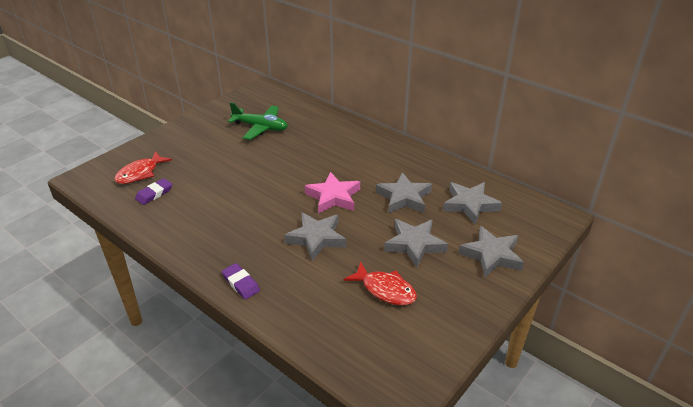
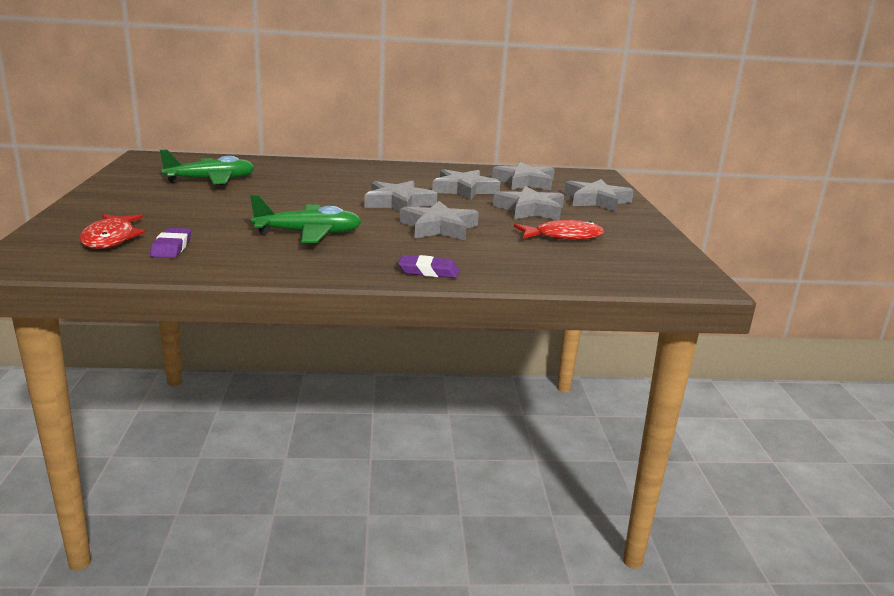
camera: 45 degrees left, 15 degrees down
pink star [305,172,360,214] -> grey star [364,181,437,212]
none -> green plane [250,195,362,243]

